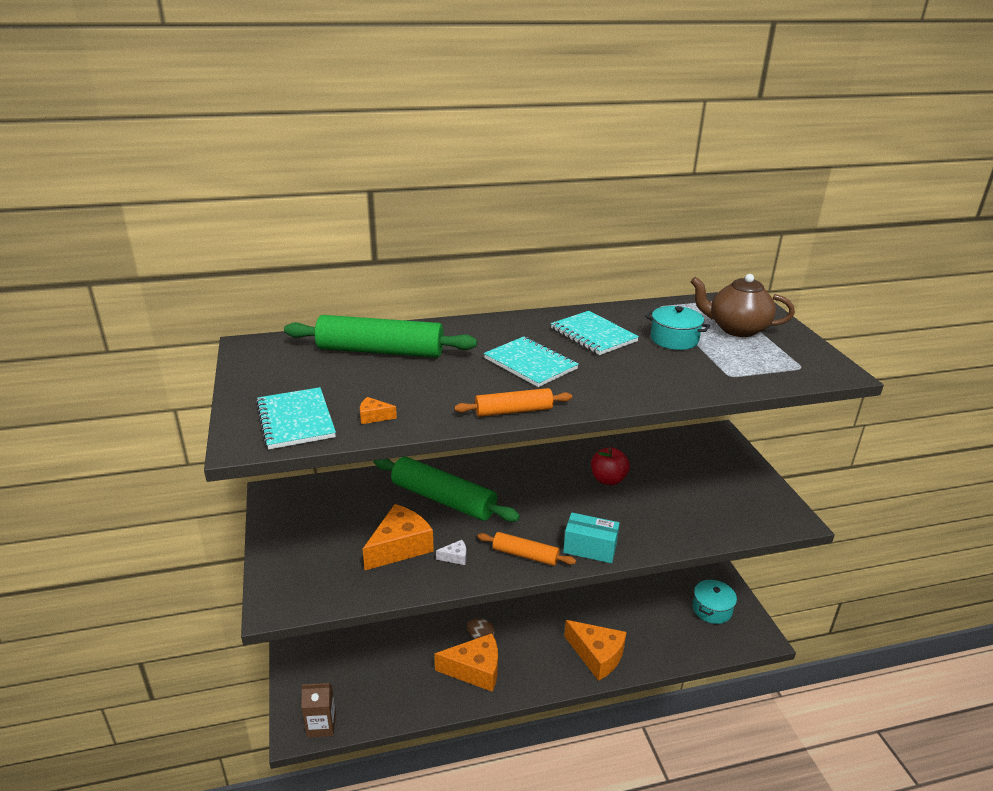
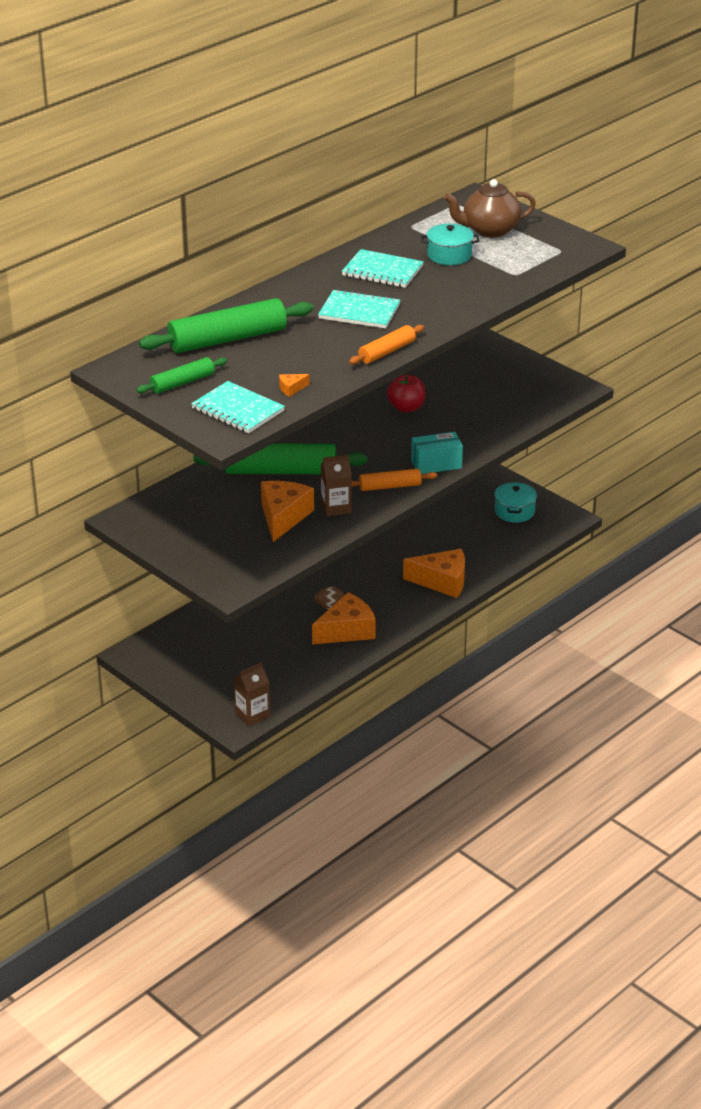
camera: 30 degrees left, 5 degrees up
white cheese [436,540,466,565] -> brown carton [321,455,352,516]
none -> green rolling pin [136,357,227,394]

